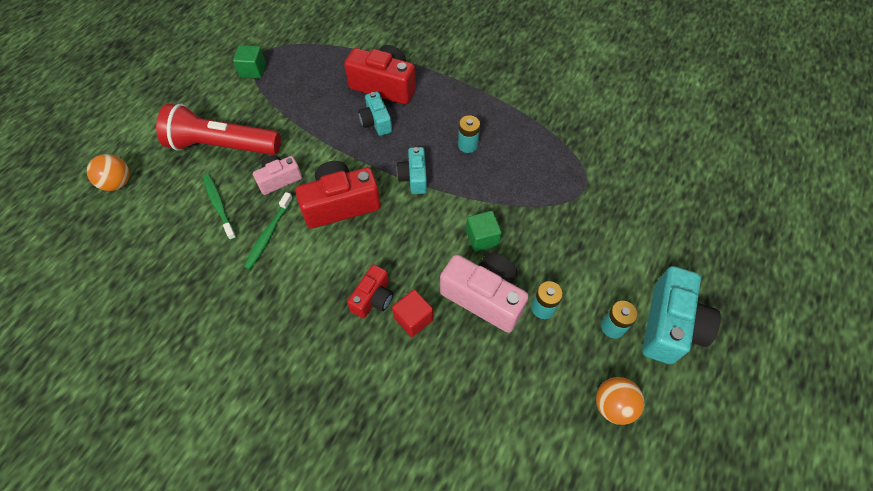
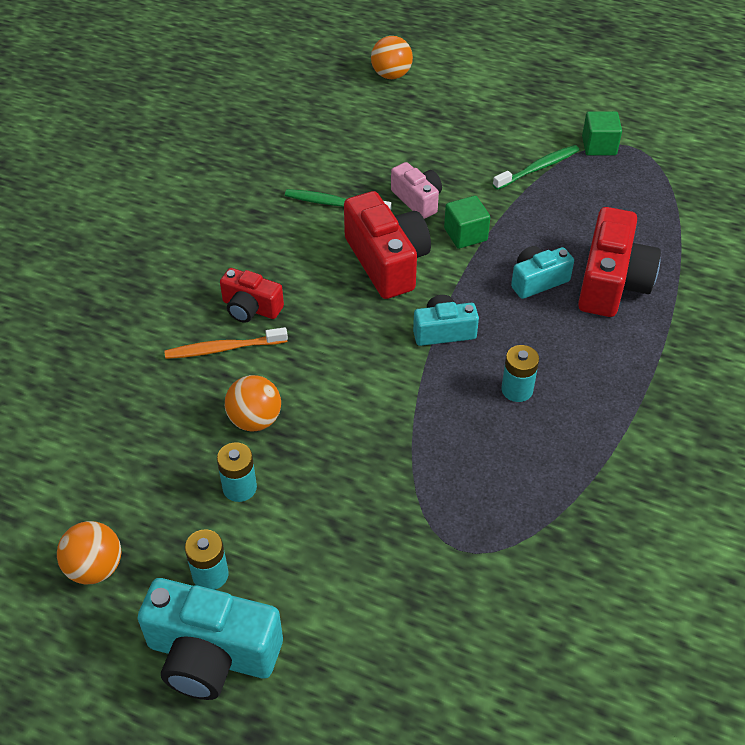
camera: 85 degrees right, 10 degrees down
red flashlight [156,104,281,155] -> none
green toothbrush [203,174,236,240] -> green toothbrush moved to [493,145,579,190]
red cube [392,289,433,337] -> orange toothbrush [164,327,288,359]
pink camera [440,253,529,333] -> orange ball [225,375,281,432]
green cube [466,211,502,252] -> green cube moved to [444,196,490,249]

